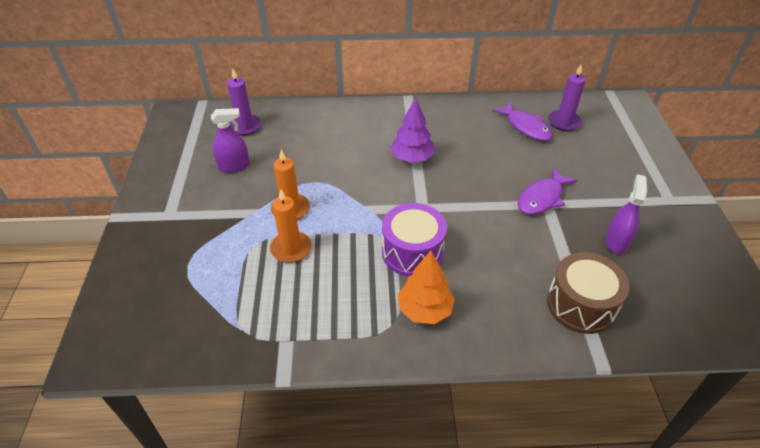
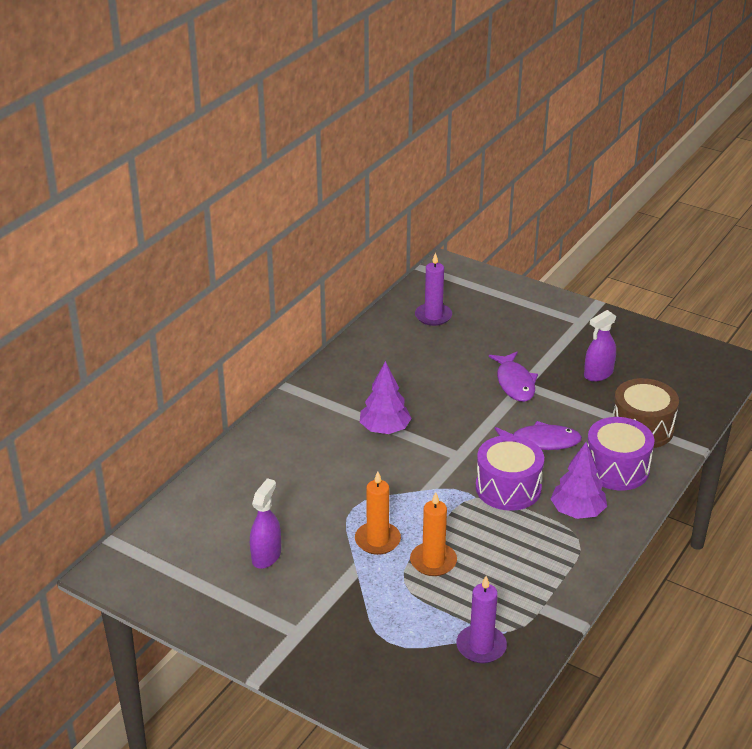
camera: 55 degrees left, 10 degrees down
purple candle [227,69,262,136] -> purple candle moved to [456,576,507,663]
orange tree [398,251,455,324] -> purple tree [551,442,607,519]
purple fish [492,102,552,141] -> purple fish moved to [495,421,582,450]
purple spray bottle [606,174,647,254] -> purple spray bottle turned 90 degrees counterclockwise [584,310,616,382]
none -> purple drum [588,417,654,490]

